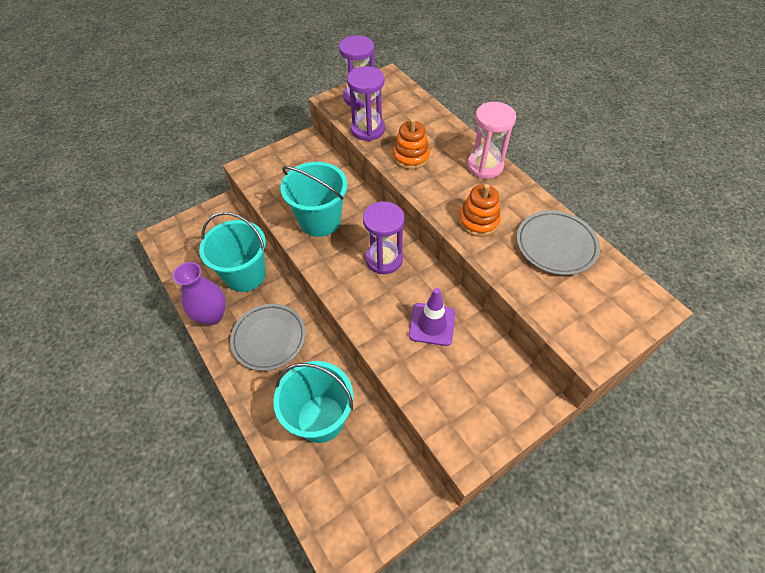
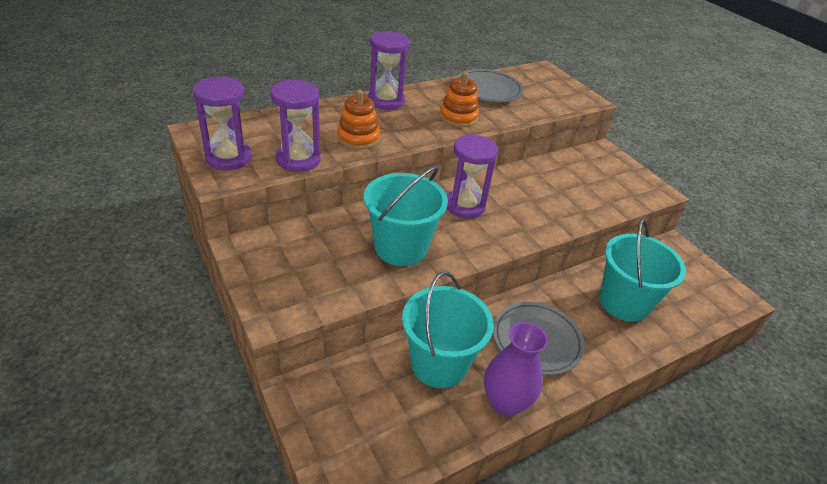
camera: 90 degrees left, 15 degrees down
purple traffic cone [409,288,455,346] -> none
pink hourglass [467,102,516,179] -> purple hourglass [368,31,410,110]

